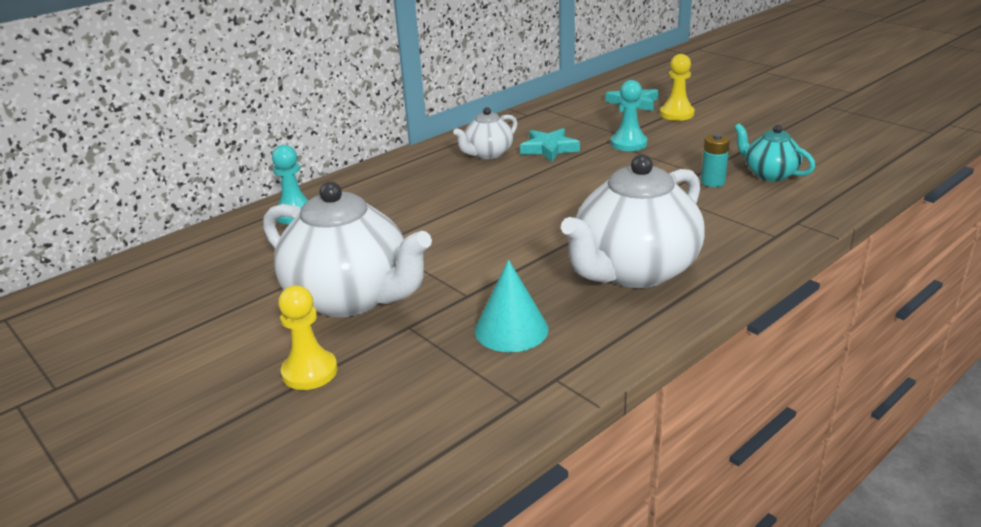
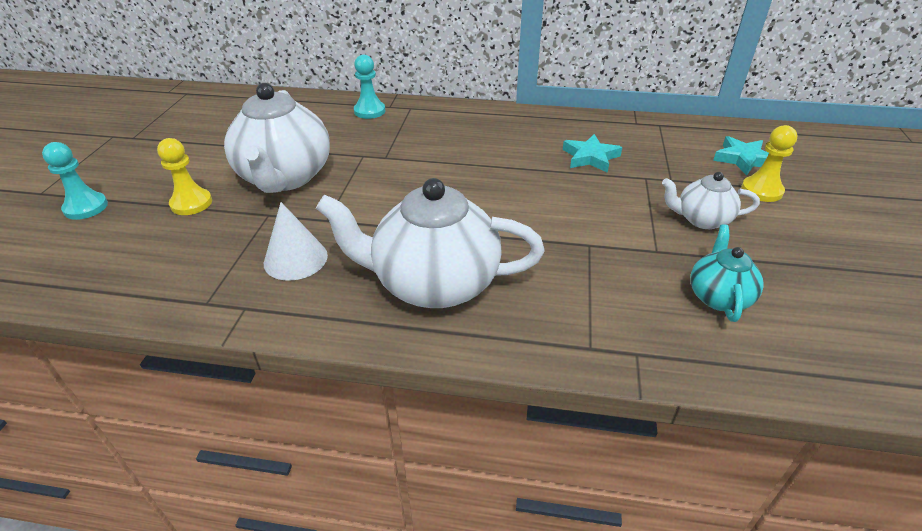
camera: 50 degrees right, 10 degrees up
white teapot [453,107,518,159] -> white teapot moved to [662,172,760,229]
turquoise cone [475,260,549,352] -> white cone [264,202,328,281]
turquoise pawn [611,80,647,151] -> turquoise pawn moved to [42,142,108,220]
turquoise battery [701,133,730,187] -> none

